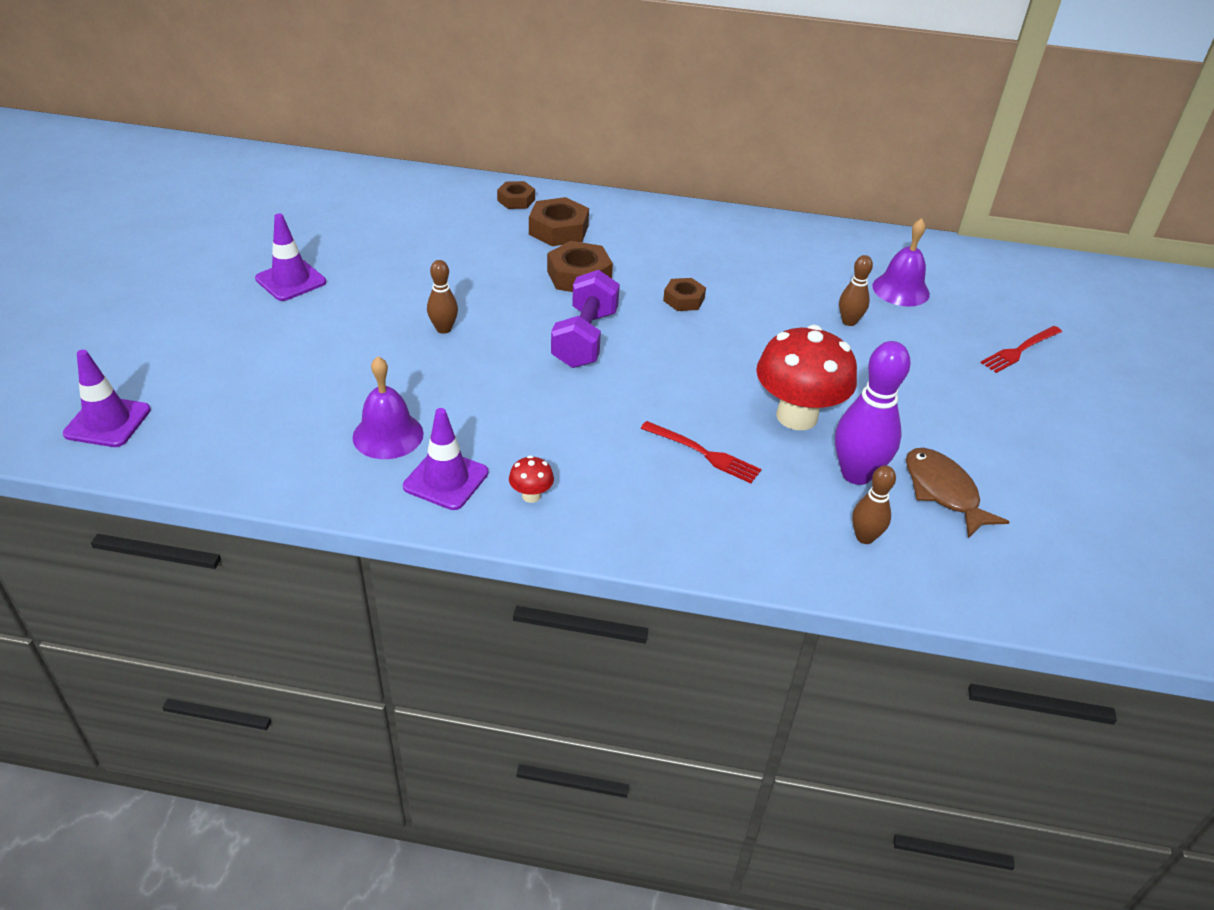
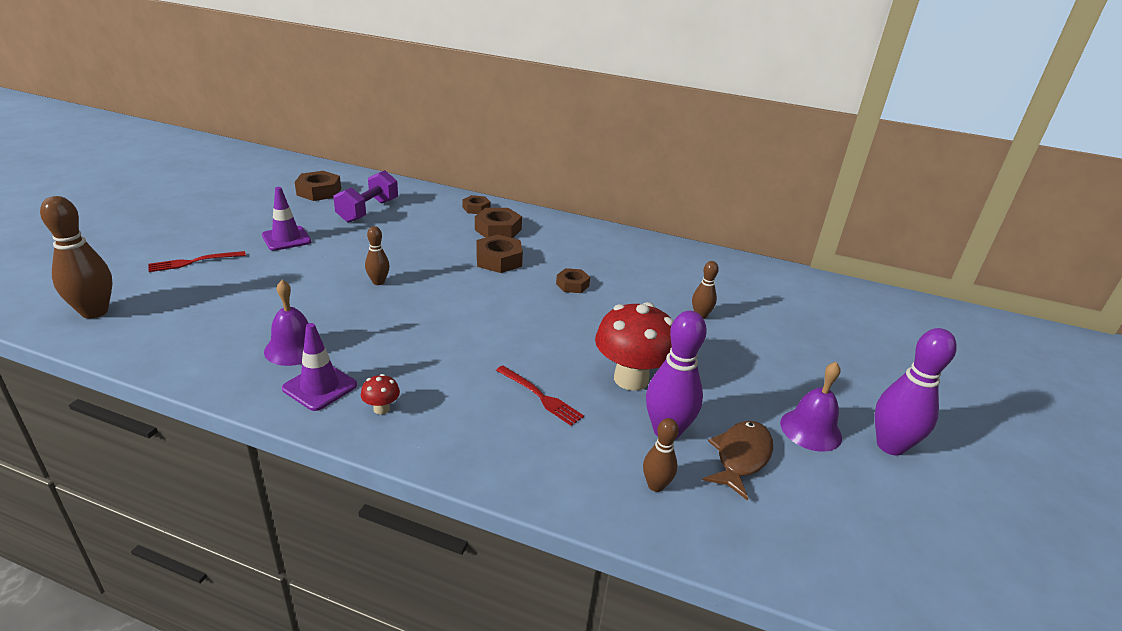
camera: 10 degrees right, 10 degrees down
purple traffic cone [63,350,151,447] -> brown bowling pin [40,196,113,318]
purple dumbbell [551,270,620,368] -> purple dumbbell moved to [333,170,398,223]
purple bell [872,218,930,307] -> purple bell moved to [780,362,842,452]
brown fish [906,448,1010,538] -> brown fish turned 45 degrees clockwise [703,421,773,501]
red fork [981,326,1062,373] -> red fork moved to [148,251,246,272]
none -> brown nut [295,171,341,201]
none -> purple bowling pin [875,328,957,456]

